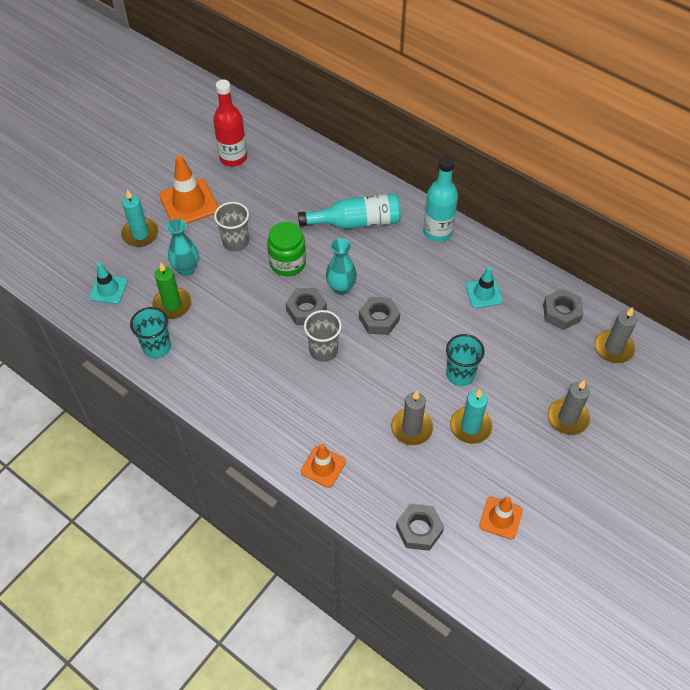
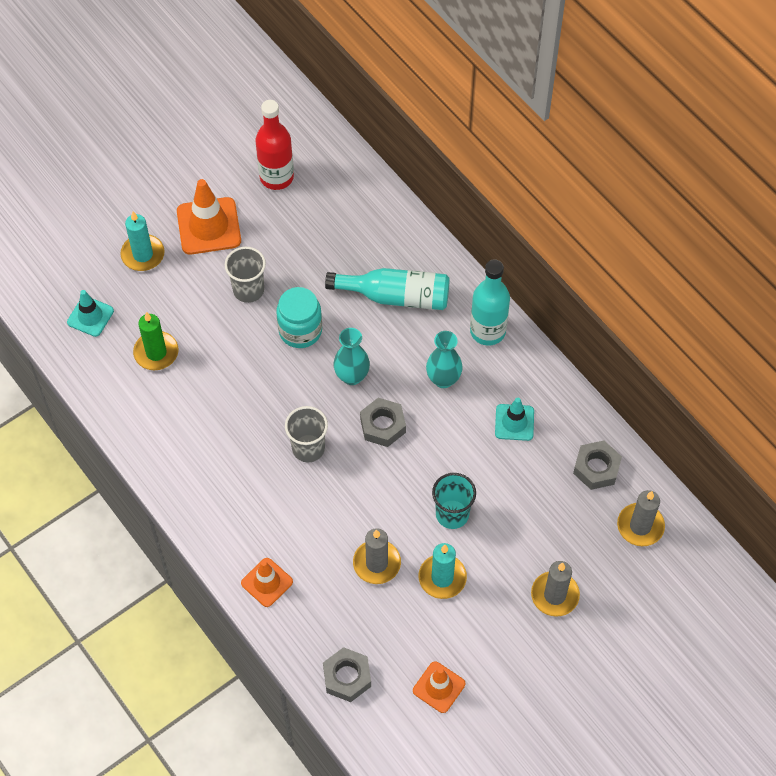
camera: 15 degrees right, 5 degrees up
turquoise cup [130,307,171,359] -> none
turquoise vase [167,219,199,276] -> turquoise vase moved to [426,331,463,388]
green jar [267,222,306,276] -> turquoise jar [277,287,322,348]
grey nut [286,288,327,325] -> none

